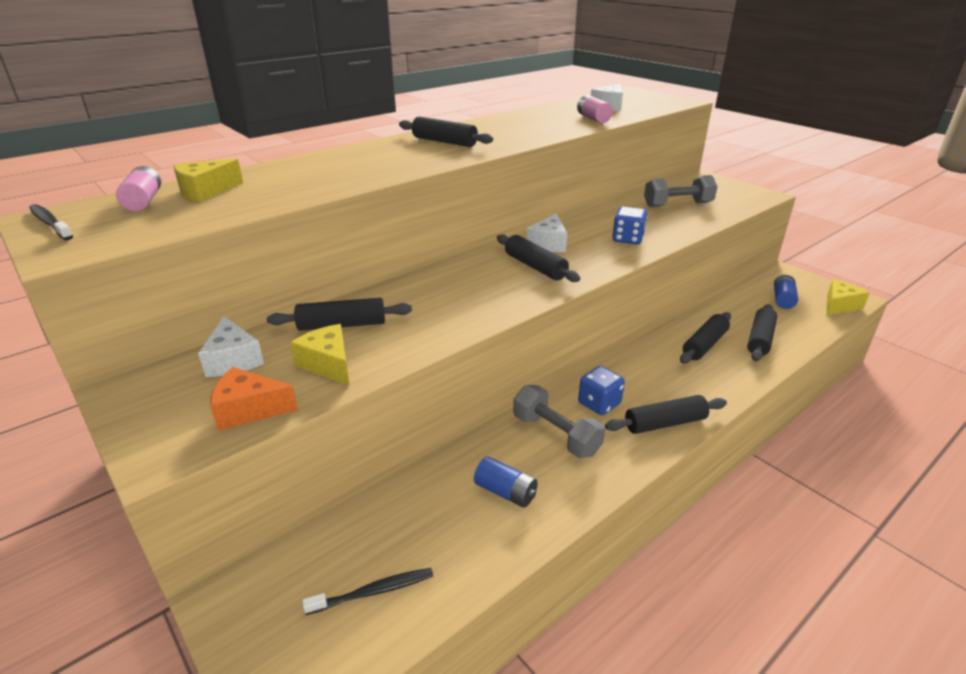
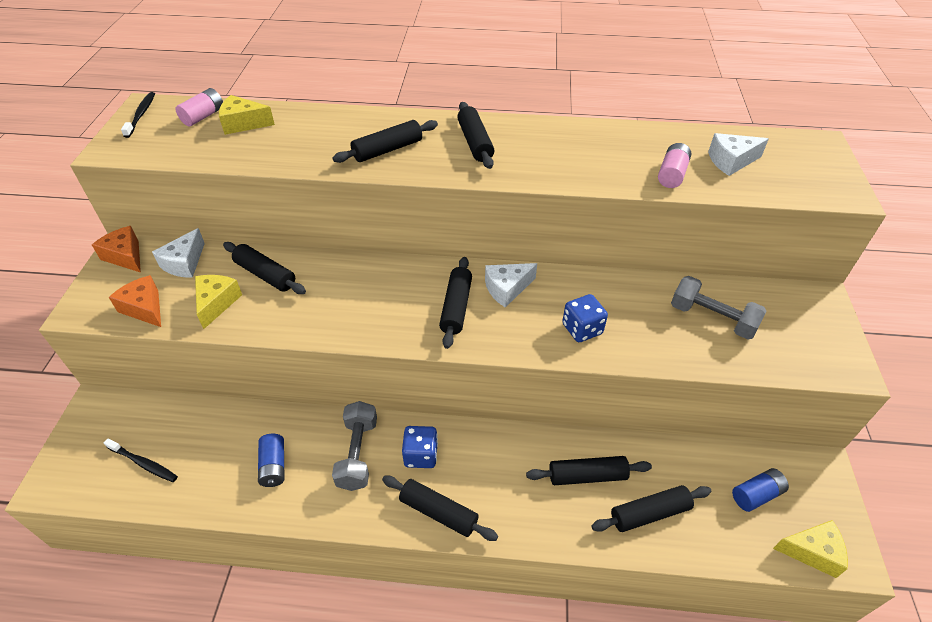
camera: 45 degrees right, 15 degrees up
none -> orange cheese [92,226,141,273]
none -> black rolling pin [333,120,438,163]

